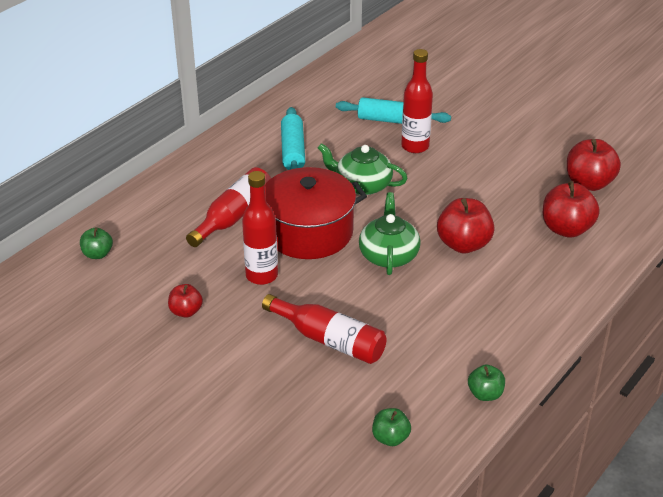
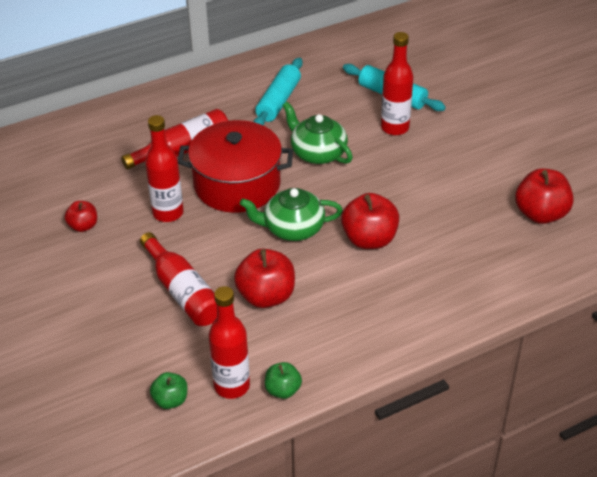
camera: 25 degrees right, 5 degrees up
green apple [80,228,113,259] -> none
green teapot [359,192,421,275] -> green teapot turned 120 degrees counterclockwise [240,188,343,241]
red apple [543,181,600,238] -> red apple moved to [234,249,295,308]
none -> red bottle [209,286,250,399]

